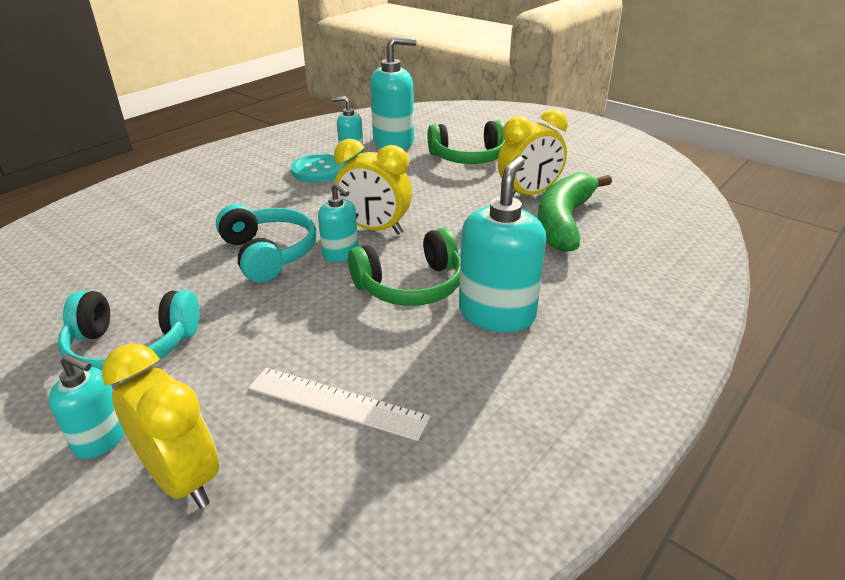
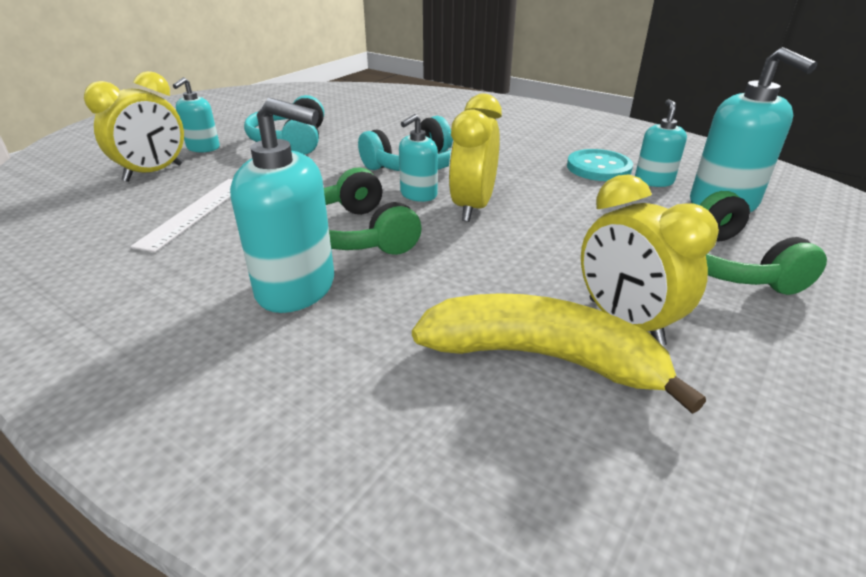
camera: 85 degrees right, 0 degrees up
green banana [537,172,612,252] -> yellow banana [412,293,706,414]

